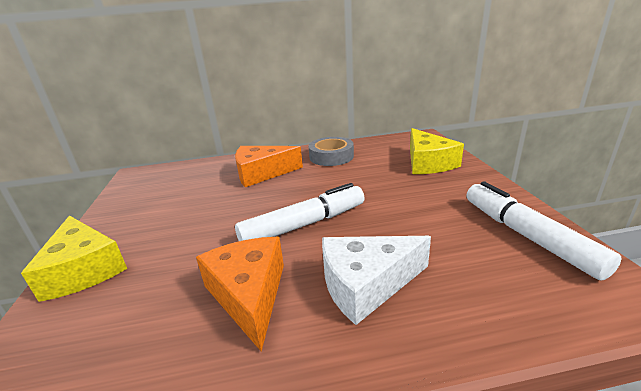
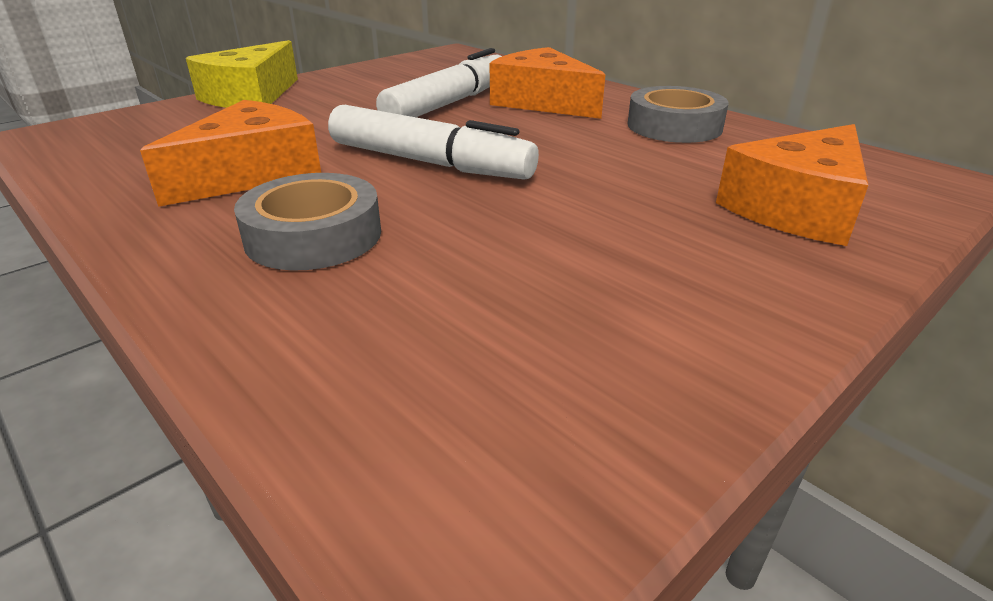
camera: 55 degrees right, 5 degrees up
white cheese [322,236,431,325] -> grey tape [234,173,381,271]
yellow cheese [410,128,464,174] -> orange cheese [716,124,868,246]
white marker [466,181,622,281] -> white marker moved to [376,48,502,117]

